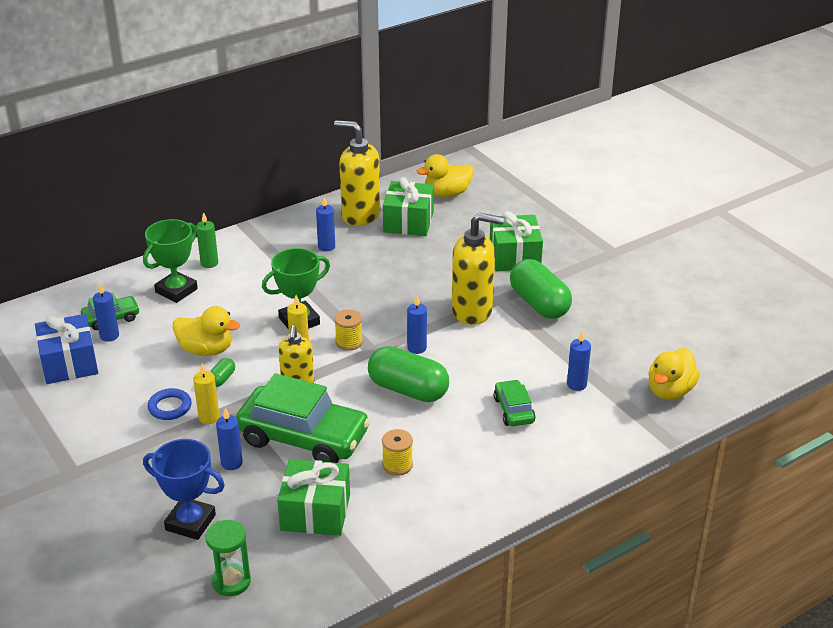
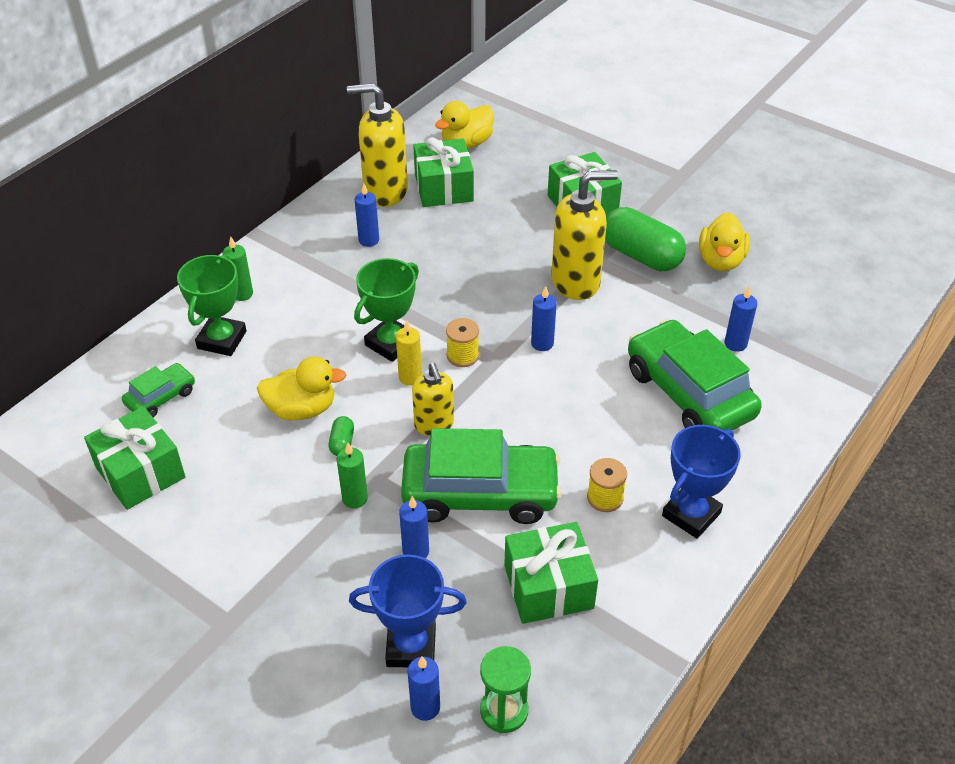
camera: 20 degrees left, 10 degrees up
blue gift [35,314,98,384] -> green gift [84,406,185,510]
blue candle [93,284,119,342] -> blue candle moved to [407,656,440,721]
blue ring [147,388,192,420] -> none
yellow candle [193,363,219,424] -> green candle [337,443,368,508]
green capsule [368,346,449,402] -> none
green car [494,380,535,426] -> green car [628,319,762,431], size x2.05
yellow duck [648,348,700,400] -> yellow duck moved to [699,212,750,271]
none -> blue trophy [662,425,741,539]

